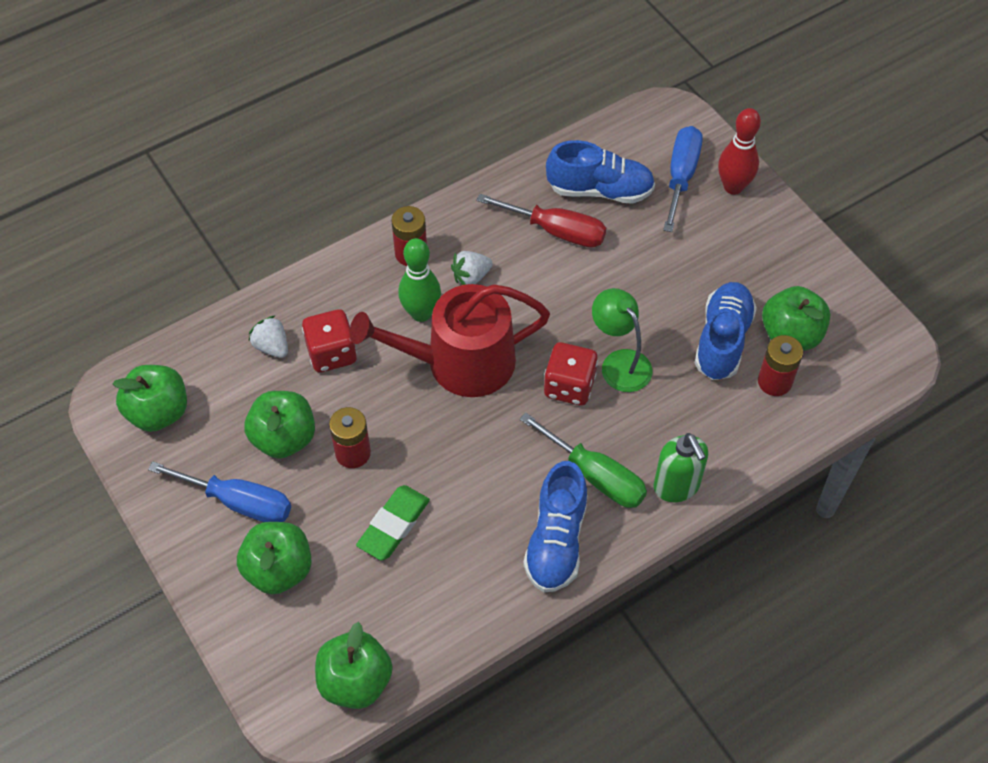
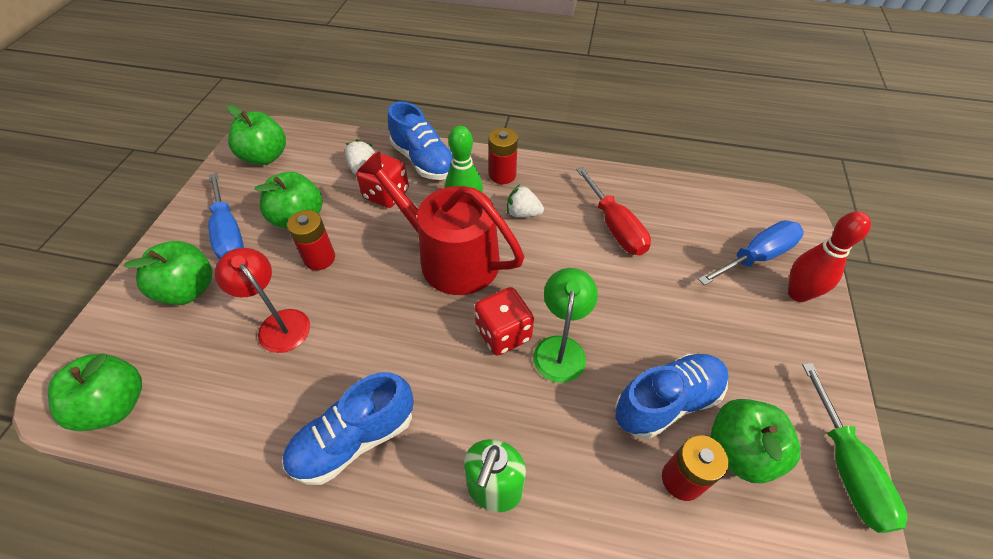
camera: 45 degrees right, 5 degrees down
green eraser [356,485,430,560] -> red lamp [215,248,310,353]
green screwdriver [520,413,647,508] -> green screwdriver moved to [802,363,908,533]
blue shoe [546,140,655,204] -> blue shoe moved to [388,101,453,180]

